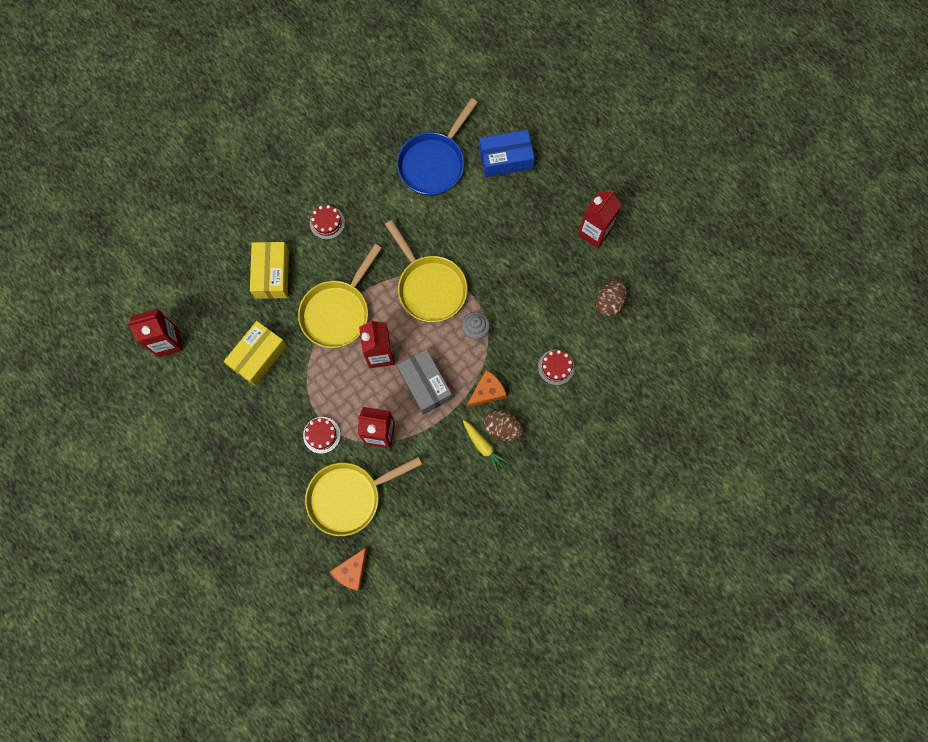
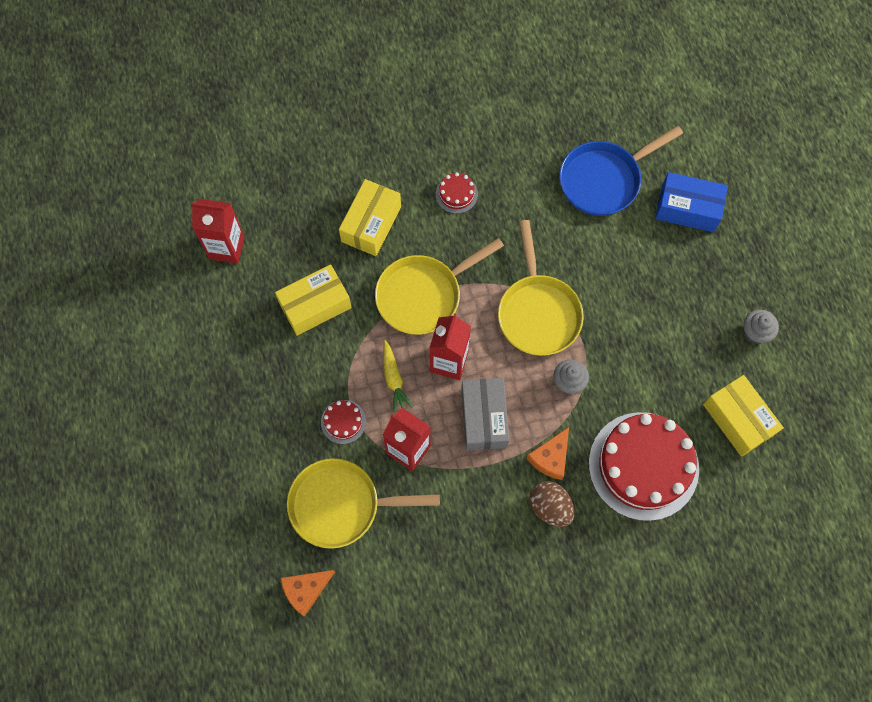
camera: 25 degrees right, 5 degrees down
yellow carrot [463,420,510,474] -> yellow carrot moved to [383,340,413,413]
orange cheese [467,370,506,408] -> orange cheese turned 135 degrees clockwise [526,427,569,480]
red cake [538,350,575,385] -> red cake [589,412,699,521], size x2.39
red carton [578,190,622,248] -> grey cupcake [743,310,779,344]
brown egg [595,280,627,317] -> yellow box [703,375,784,457]

